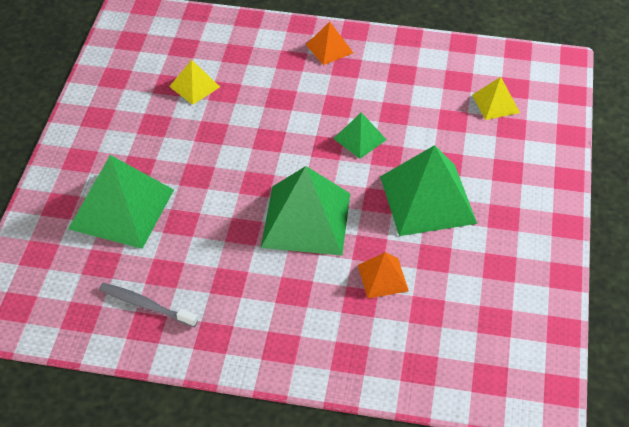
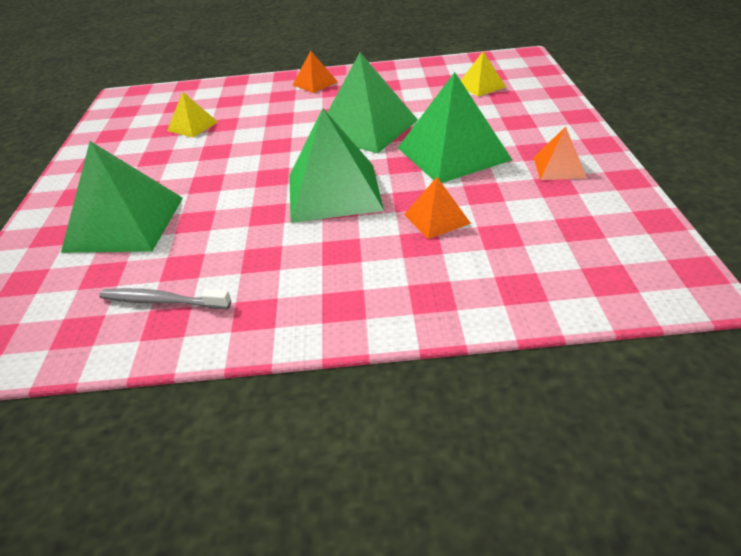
camera: 10 degrees left, 10 degrees down
green pyramid [333,112,387,159] -> green pyramid [327,53,418,153], size x1.98
none -> orange pyramid [533,126,587,180]

